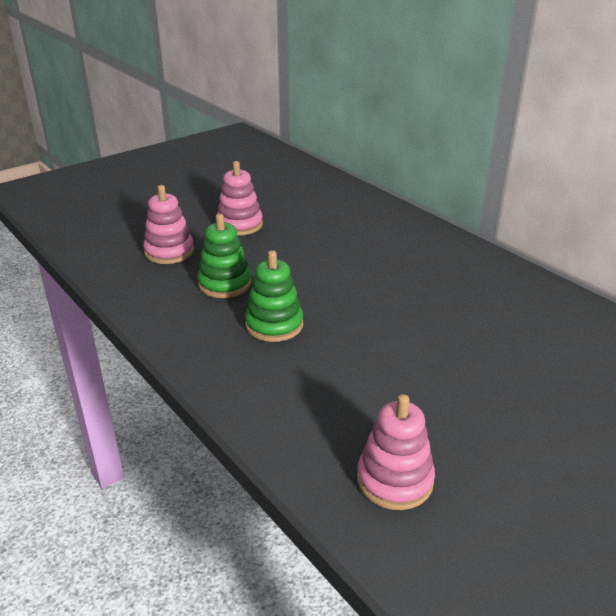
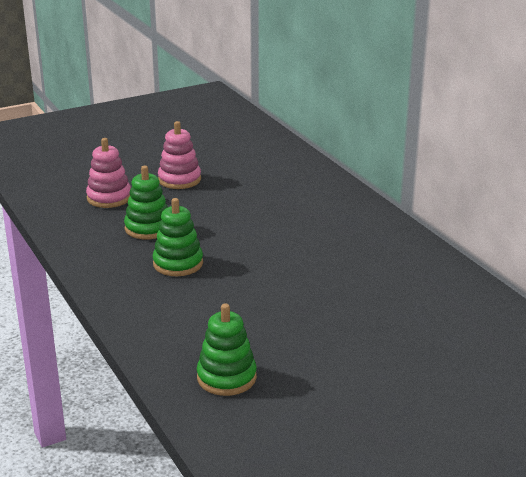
camera: 10 degrees right, 5 degrees down
pink stacking toy [357,394,435,510] -> green stacking toy [197,303,257,396]

